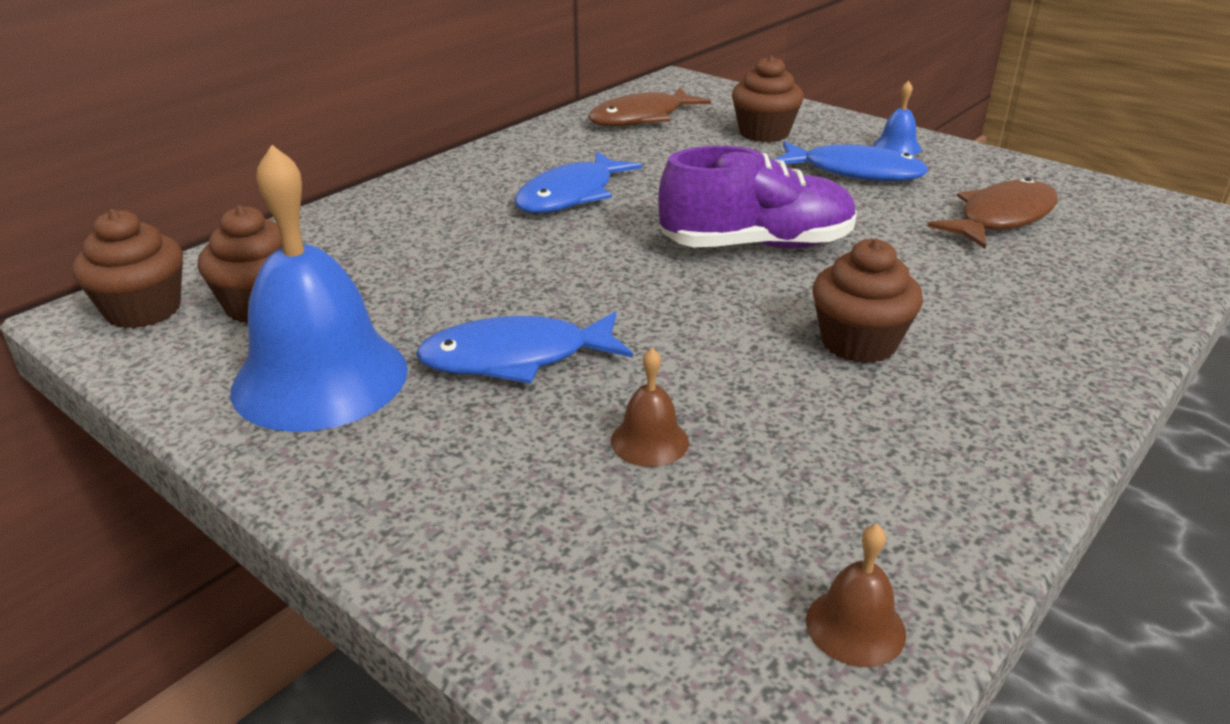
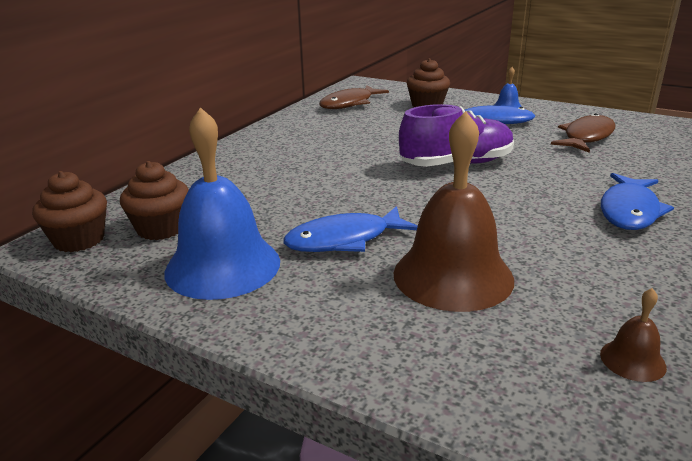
camera: 10 degrees left, 5 degrees down
blue fish [514,151,642,213] -> blue fish moved to [601,173,674,230]
brown bell [611,348,689,467] -> brown bell [394,111,514,312], size x2.39
brown cupcake [813,238,923,363] -> none

